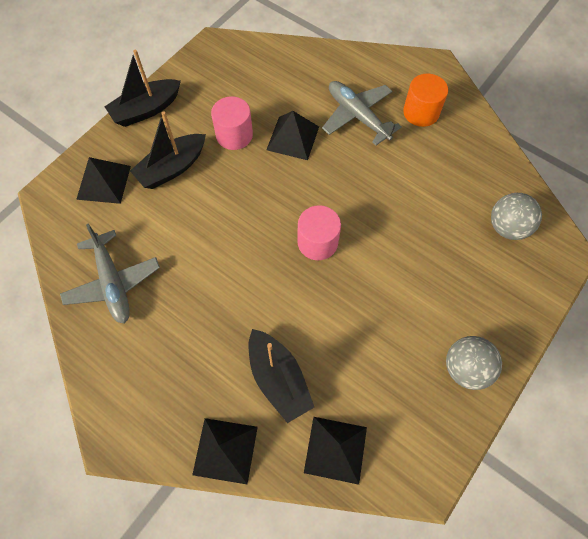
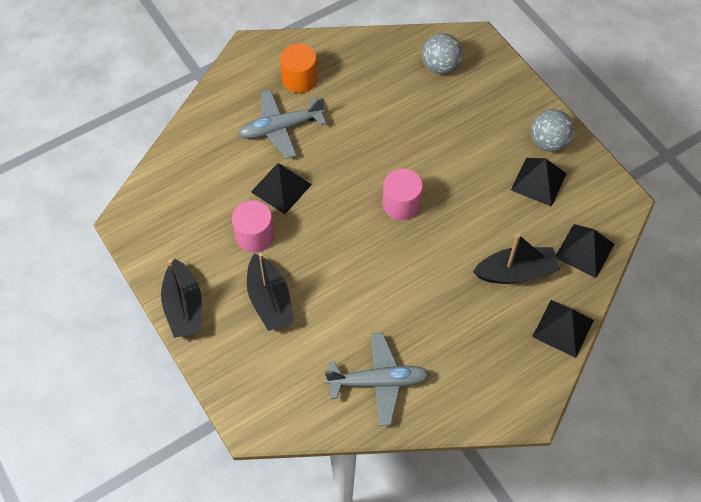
camera: 70 degrees left, 5 degrees down
black pyramid [76,157,131,204] -> black pyramid moved to [511,158,567,207]

